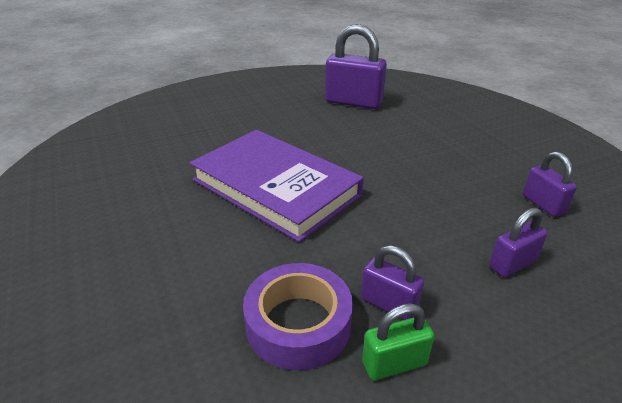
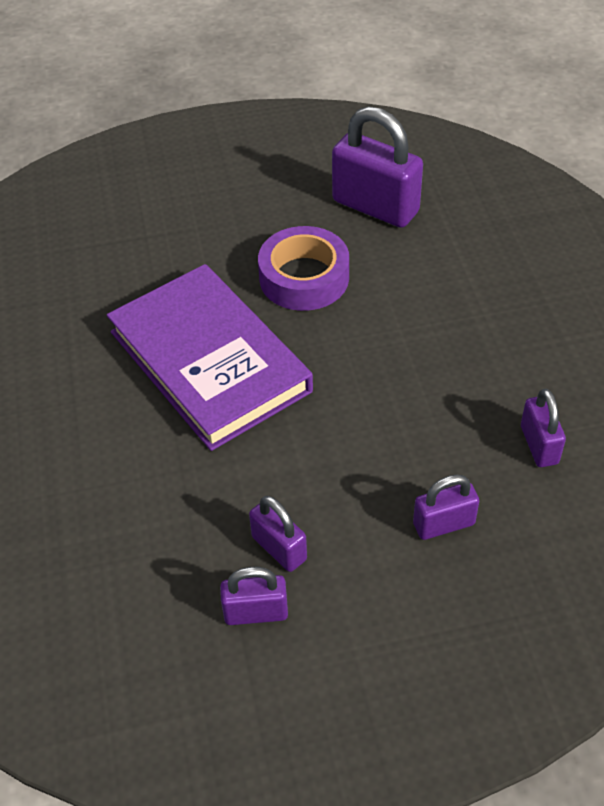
camera: 15 degrees right, 15 degrees up
purple tape [243,263,353,370] -> purple tape moved to [258,226,349,311]
green padlock [362,303,434,380] -> purple padlock [220,567,288,625]

